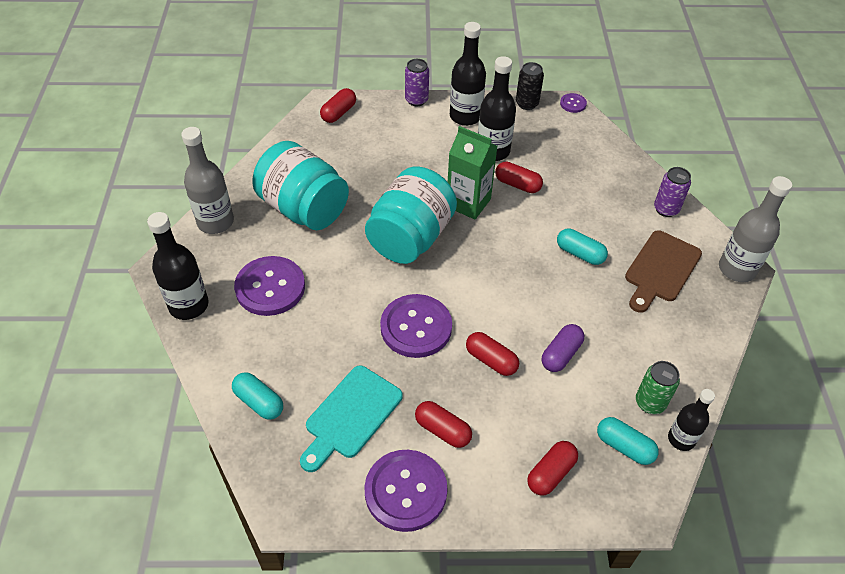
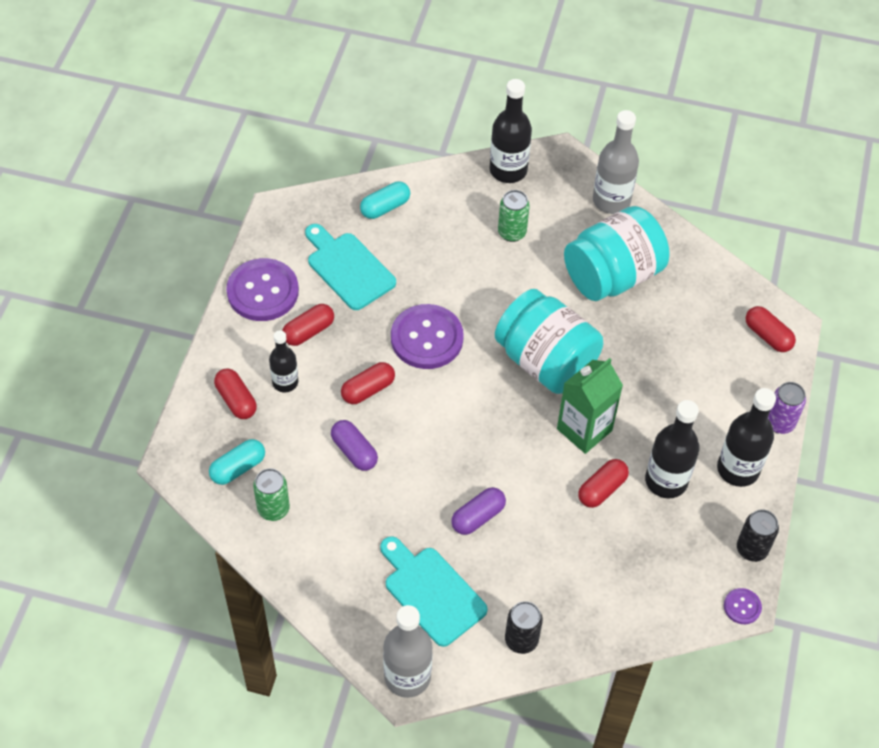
camera: 105 degrees right, 5 degrees up
purple button [234,256,305,316] -> green can [498,190,530,242]
turquoise capsule [557,228,608,265] -> purple capsule [451,487,506,535]
brown cutting board [625,230,702,313] -> turquoise cutting board [380,536,488,647]
purple can [654,167,691,217] -> black can [505,601,543,654]
black bottle [668,389,715,451] -> black bottle moved to [269,330,299,392]

